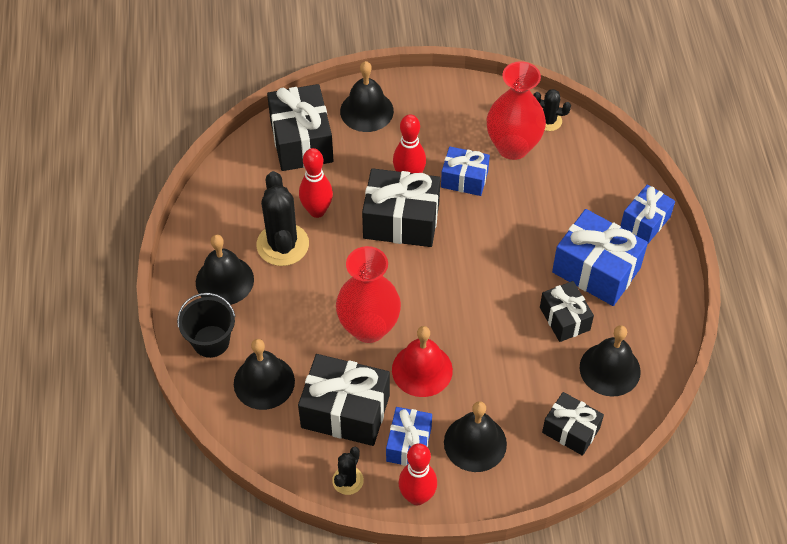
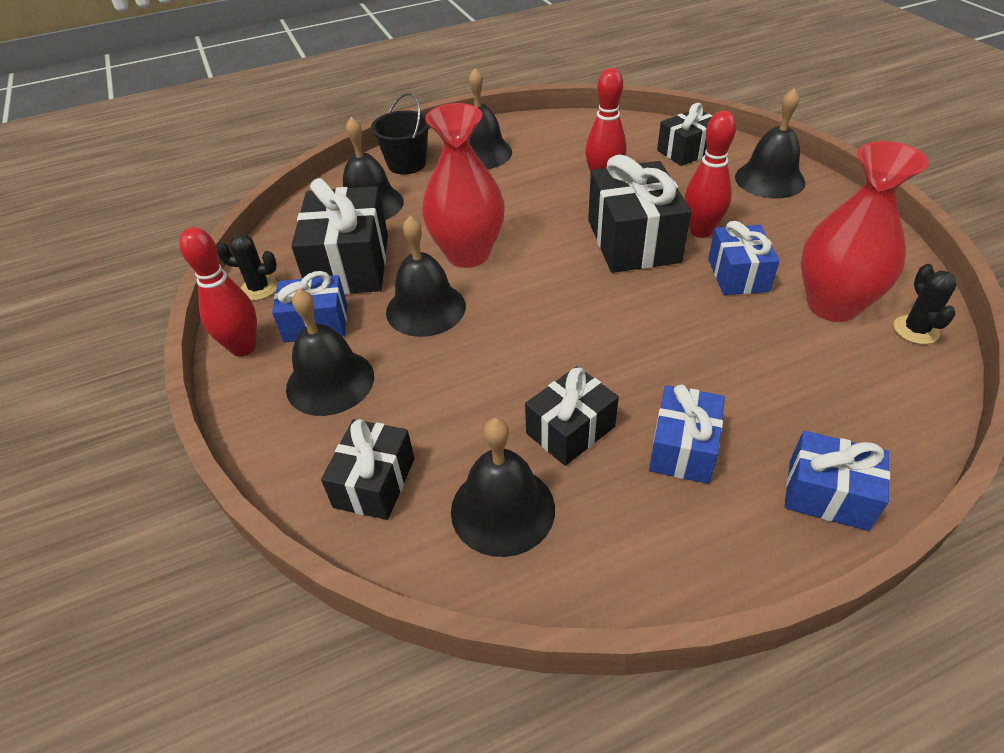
camera: 75 degrees right, 10 degrees down
black cactus [257,171,309,266] -> none
black gift [267,84,334,171] -> black gift [657,103,713,166], size x0.61
red bell [392,326,453,397] -> black bell [386,216,466,337]
blue gift [552,209,648,306] -> blue gift [649,384,725,484], size x0.61

